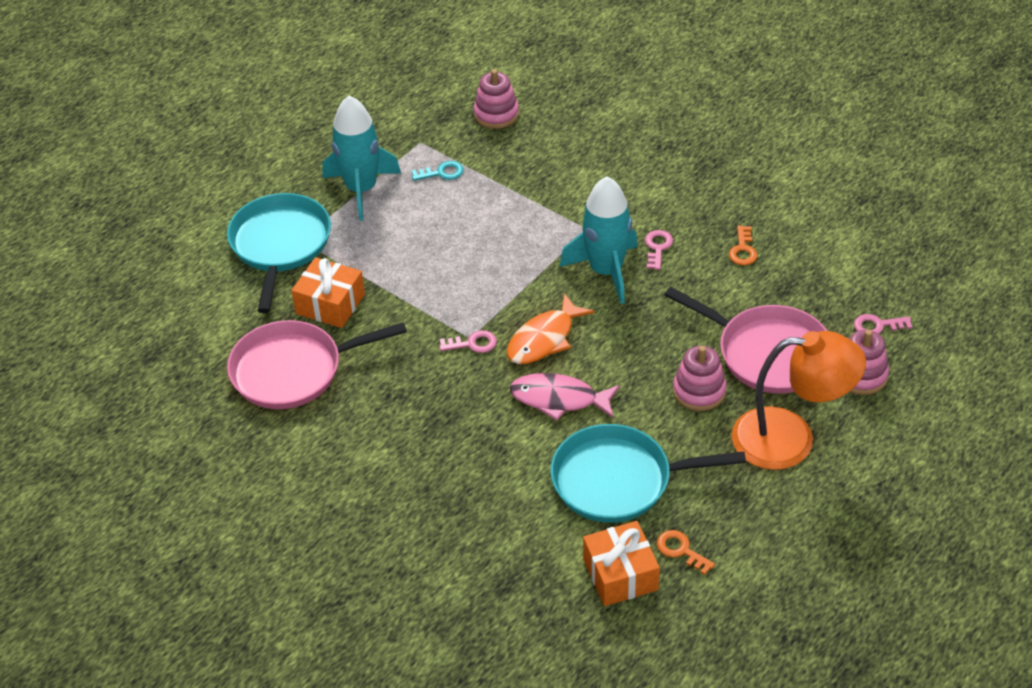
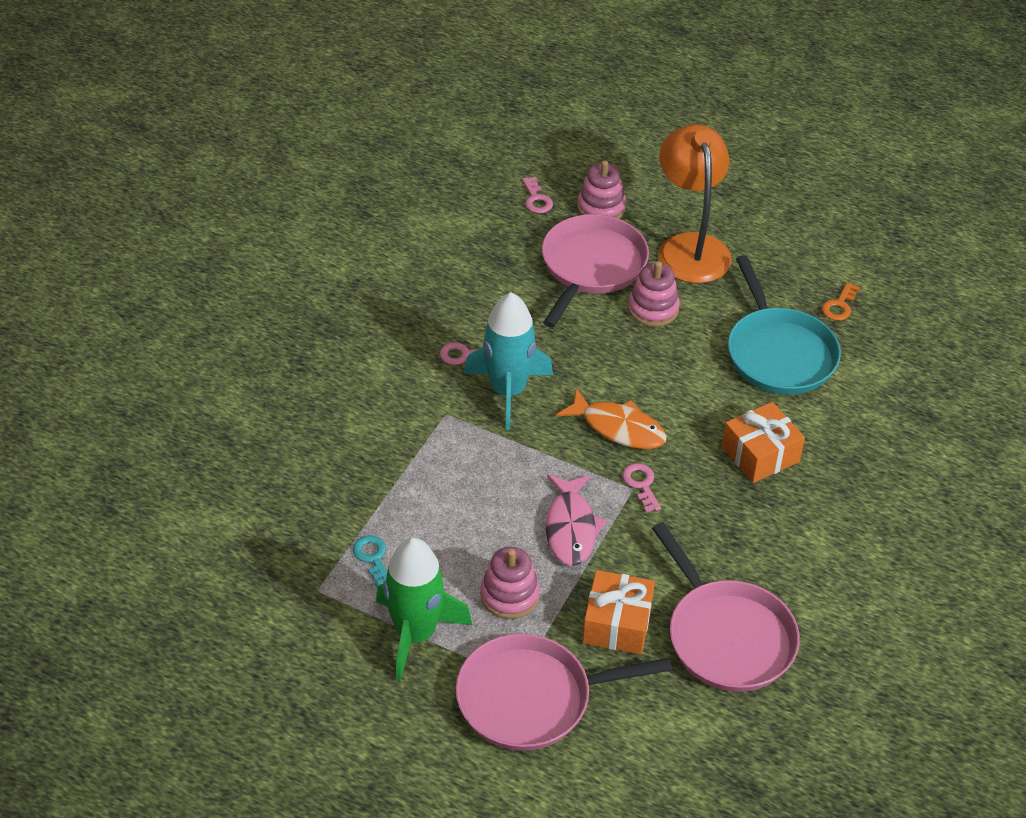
camera: 105 degrees left, 0 degrees up
turquoise pan [227,193,331,313] -> pink pan [456,634,672,751]
turquoise rocket [322,95,401,221] -> green rocket [376,537,472,681]
pink stacking toy [473,69,519,129] -> pink stacking toy moved to [480,547,540,619]
pink fish [510,373,620,421] -> pink fish moved to [545,475,607,566]
orange gift [583,521,660,606] -> orange gift moved to [722,402,805,483]
orange key [729,226,758,265] -> none

